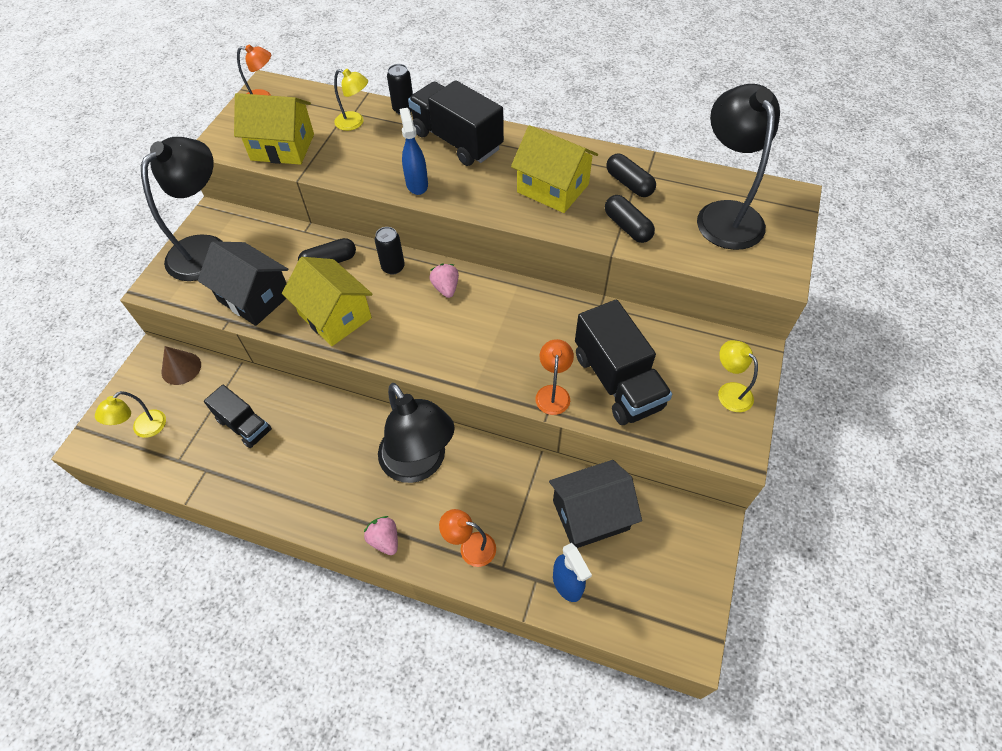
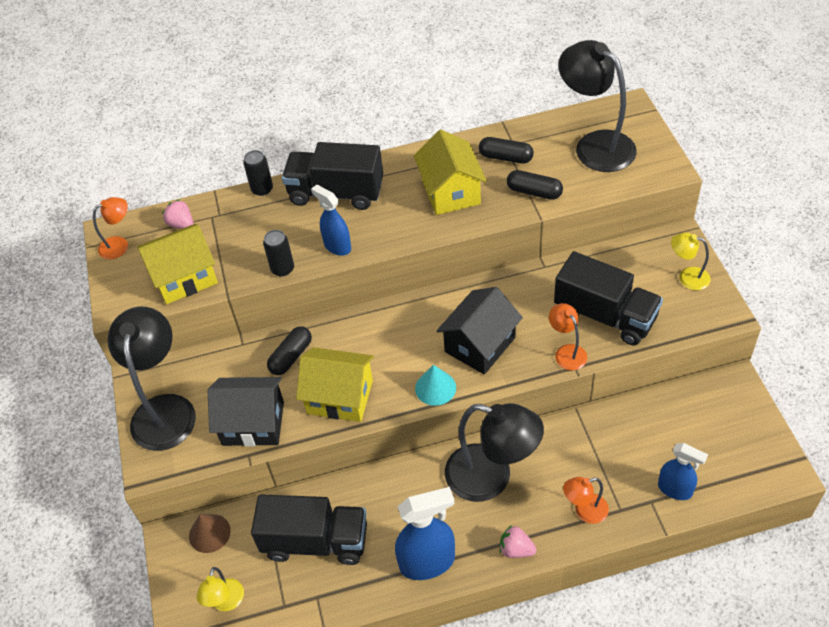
camera: 30 degrees left, 5 degrees down
black truck [204,385,272,448] -> black truck [251,494,367,565], size x1.66
yellow lamp [334,69,368,131] -> none
black can [375,227,405,275] -> black can moved to [263,230,294,277]
pink strawberry [429,264,459,298] -> pink strawberry moved to [162,199,193,229]
yellow house [511,125,598,213] -> yellow house turned 75 degrees clockwise [414,130,487,215]
black house [549,460,642,548] -> black house moved to [436,287,523,375]
none -> blue spray bottle [395,487,455,580]
none -> turquoise cone [415,365,456,406]

